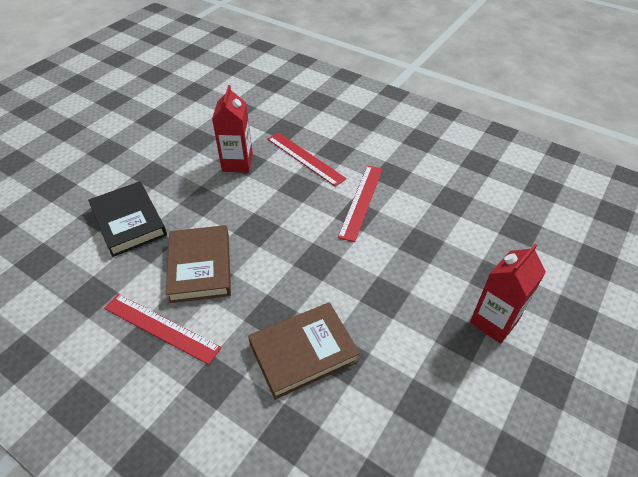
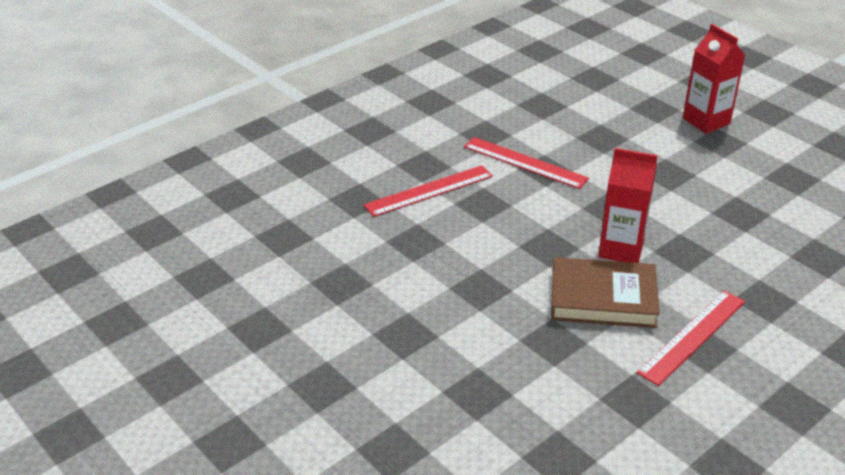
camera: 75 degrees left, 10 degrees down
black book [88,181,167,257] -> none
red carton [212,85,253,173] -> red carton moved to [598,148,658,263]
brown book [248,302,360,400] -> none

